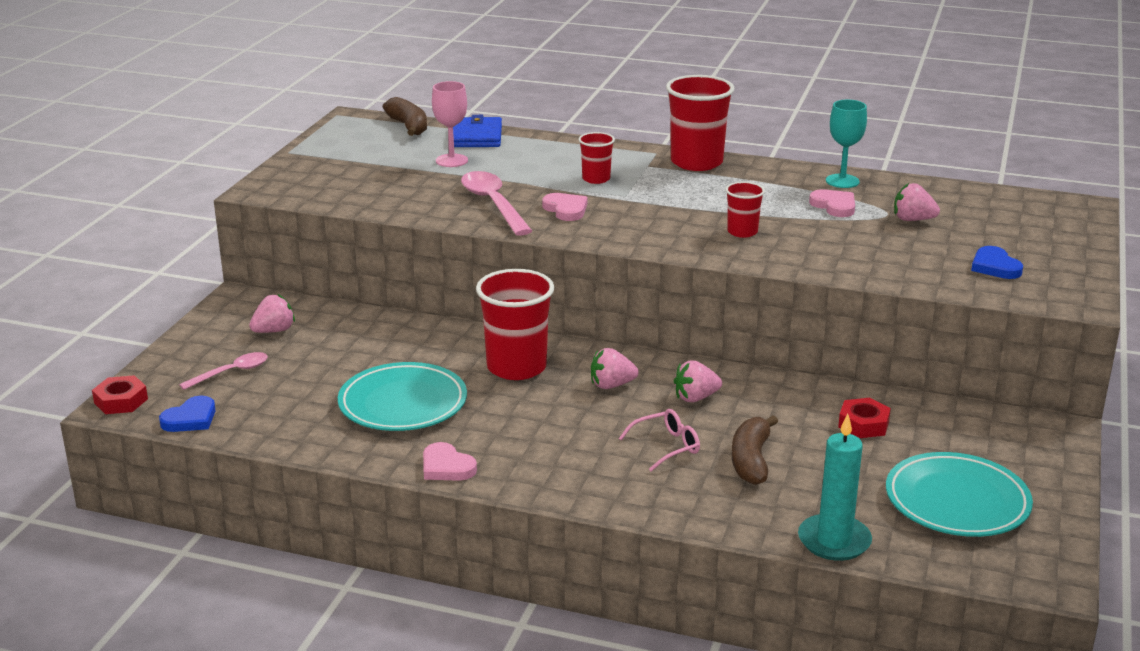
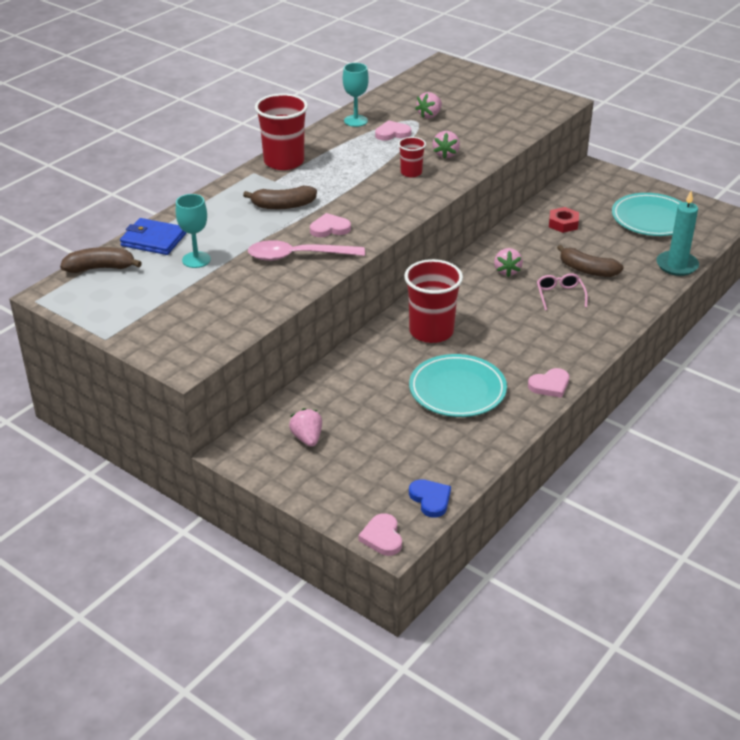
camera: 70 degrees left, 10 degrees up
red nut [92,375,148,414] -> pink heart [358,513,402,556]
pink spoon [179,352,268,390] -> none
pink goblet [432,81,468,167] -> turquoise goblet [176,194,211,268]
red cup [579,132,615,184] -> brown banana [243,186,317,209]
pink strawberry [591,348,639,389] -> pink strawberry moved to [432,131,460,159]
blue heart [971,246,1023,279] -> none

